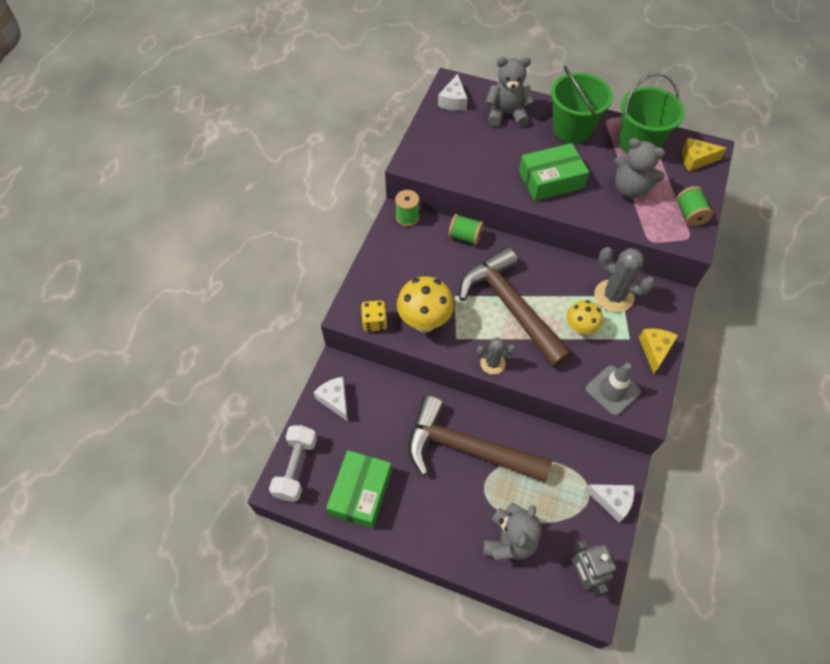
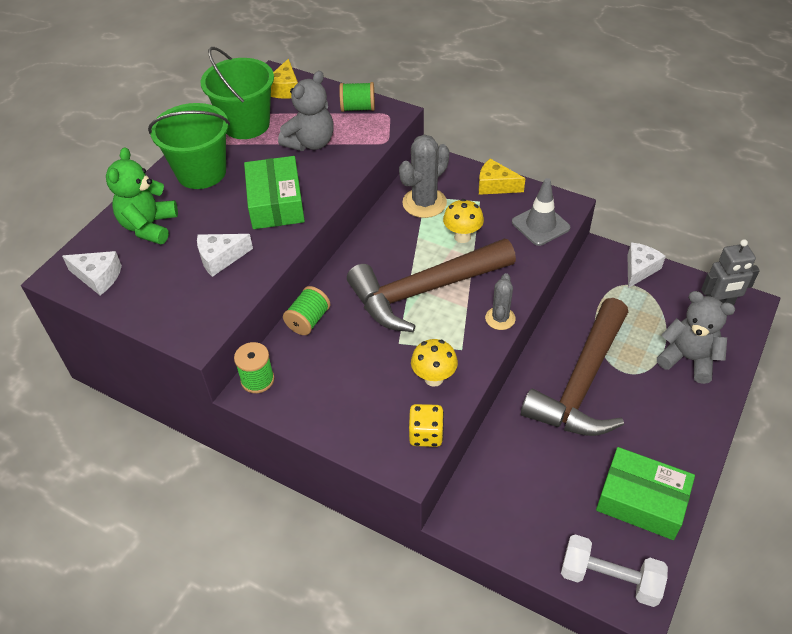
camera: 80 degrees left, 10 degrees down
white cheese [313,377,348,421] -> white cheese moved to [197,234,253,277]
yellow mushroom [397,276,454,333] -> yellow mushroom [411,339,458,387], size x0.64
grey teddy bear [486,57,534,127] -> green teddy bear [106,147,178,244]

